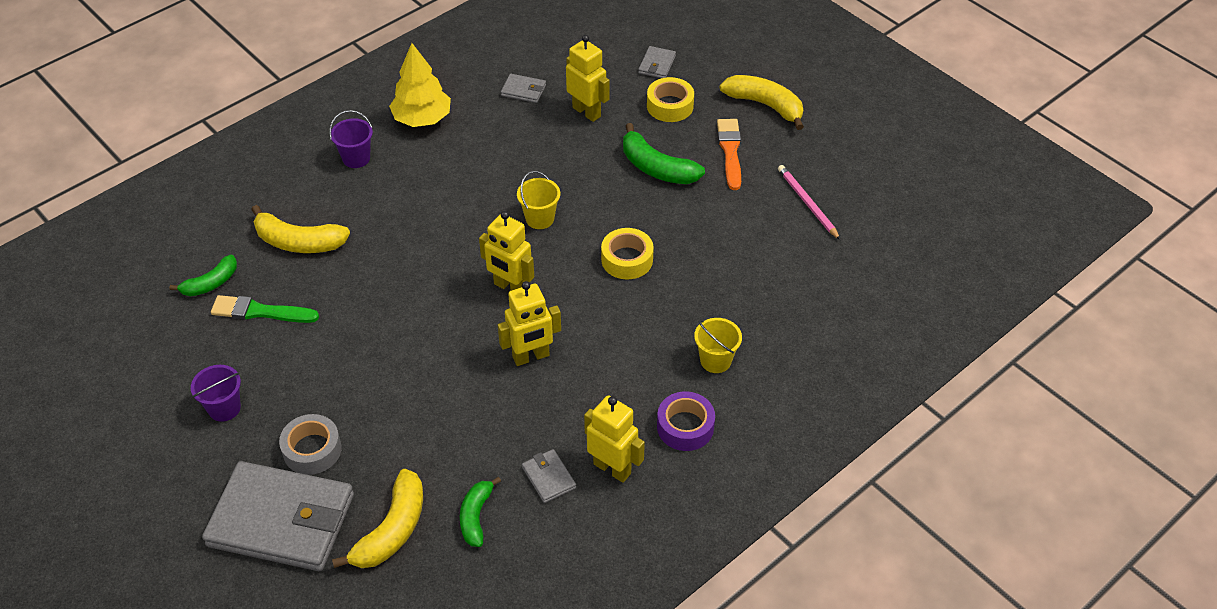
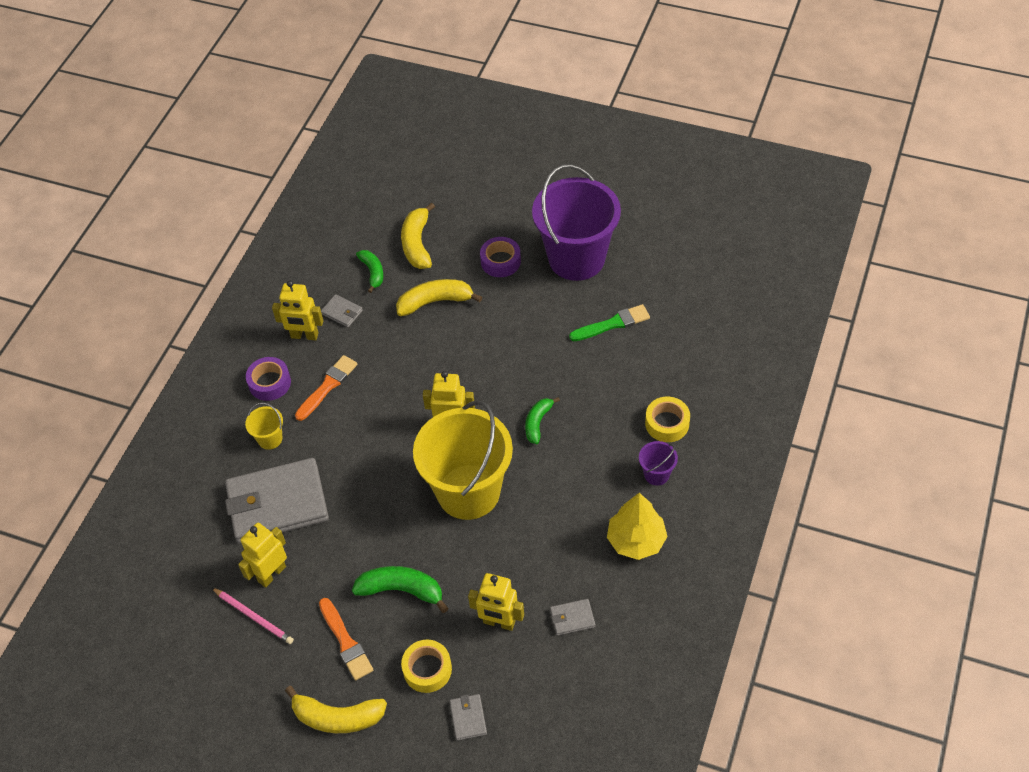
camera: 155 degrees right, 5 degrees up
green banana [169,254,237,296] -> green banana moved to [525,397,560,444]
purple bucket [191,365,241,422] -> purple bucket [532,164,621,281], size x2.49
grey wallet [202,461,354,571] -> grey wallet moved to [225,458,329,543]
yellow banana [251,205,350,253] -> yellow banana moved to [396,279,482,316]
grey tape [279,414,341,475] -> purple tape [480,237,521,277]
yellow robot [498,281,561,366] -> yellow robot moved to [238,523,287,588]
yellow bucket [517,171,560,229] -> yellow bucket [413,400,513,520], size x2.49
yellow tape [601,228,654,279] -> yellow tape moved to [645,397,690,442]
none -> orange brush [295,355,357,421]

